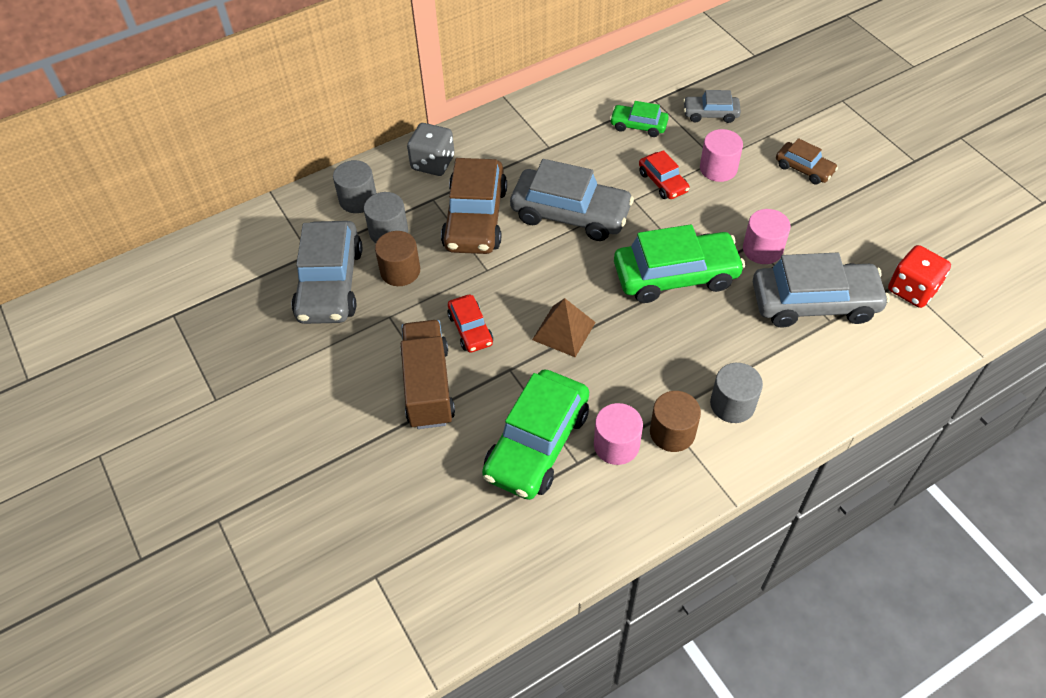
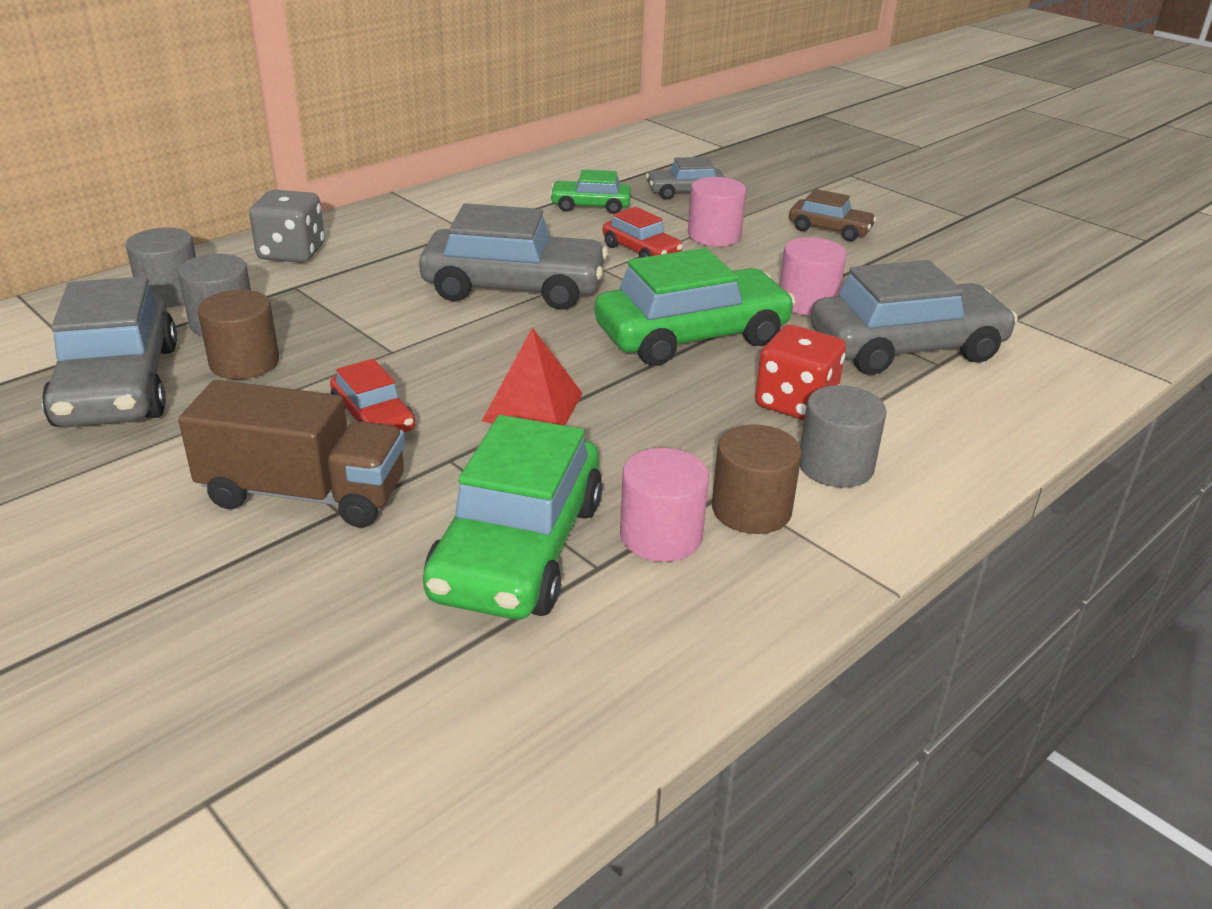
camera: 15 degrees left, 20 degrees down
brown truck [400,320,455,429] -> brown truck turned 120 degrees clockwise [178,380,405,528]
brown car [441,158,507,254] -> none
brown pyramid [532,298,596,357] -> red pyramid [482,327,583,426]
red dice [888,245,951,308] -> red dice moved to [755,325,846,420]

